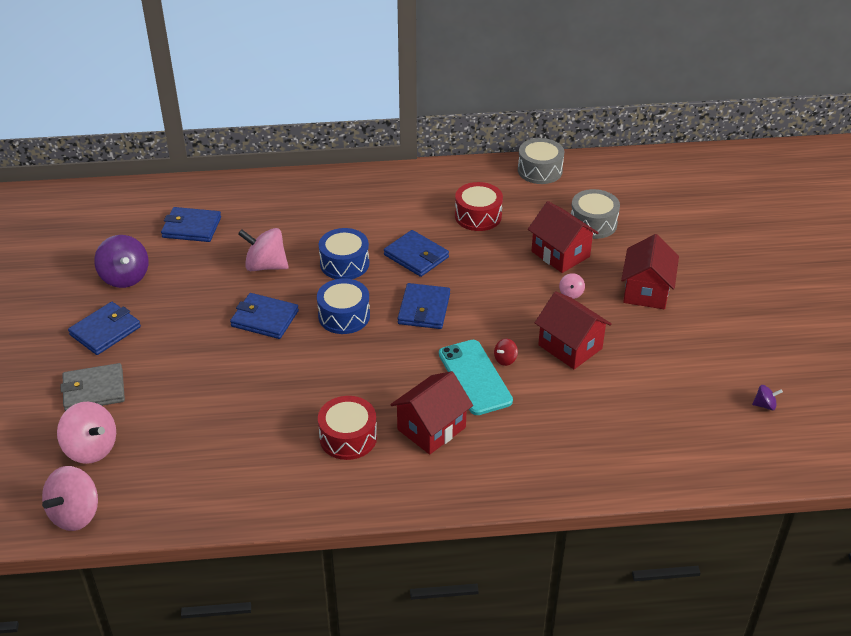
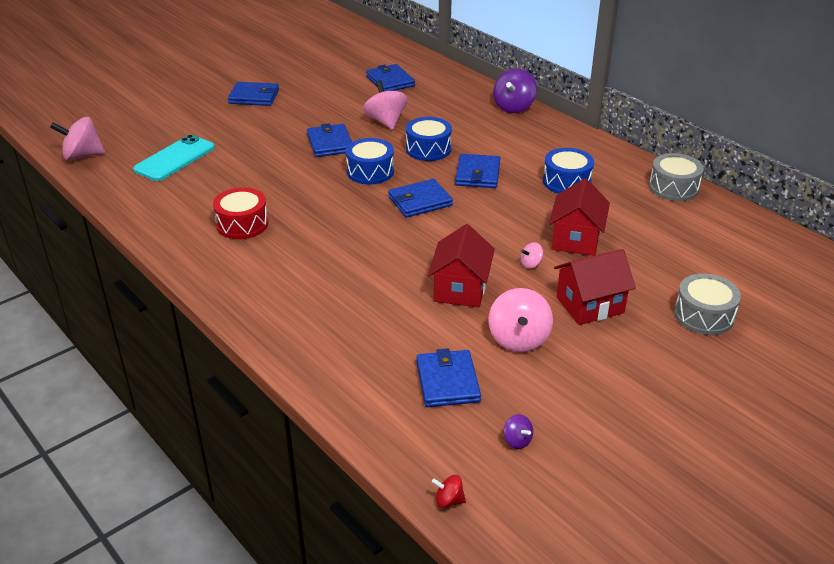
camera: 55 degrees right, 5 degrees down
pink spinning top [57,402,116,464] -> pink spinning top moved to [488,288,553,352]
grey wallet [61,363,125,411] -> none
purple spinning top [94,235,148,288] -> purple spinning top moved to [493,69,537,113]
red house [390,371,473,455] -> none
turquoise phone [439,340,513,415] -> turquoise phone moved to [133,135,215,181]
red drum [455,182,503,231] -> blue drum [543,148,594,194]
red spinning top [494,339,518,366] -> red spinning top moved to [432,475,466,508]
grey drum [571,189,620,239] -> grey drum moved to [674,273,741,335]
none -> blue wallet [416,348,481,407]

